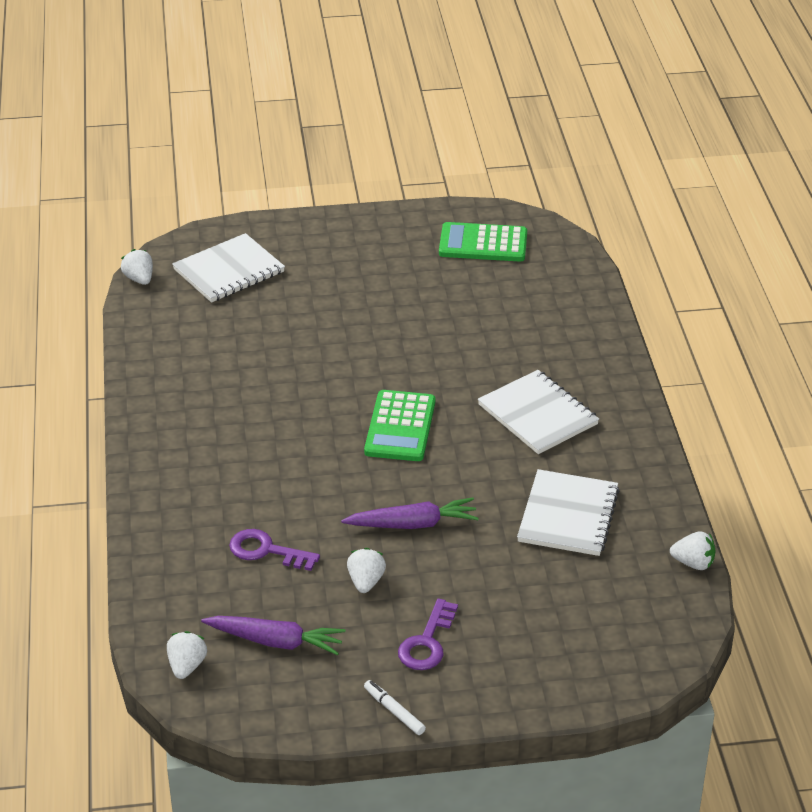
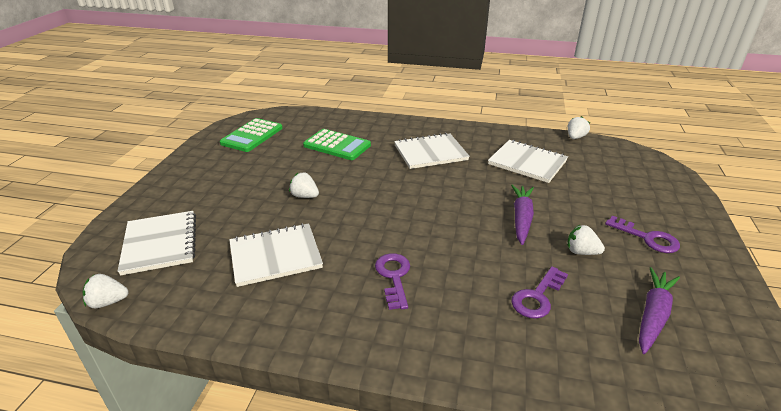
camera: 70 degrees left, 5 degrees down
white strawberry [167,631,207,679] -> white strawberry moved to [289,172,319,198]
green calculator [364,390,435,461] -> green calculator moved to [303,129,371,160]
white marker [364,680,426,735] -> none
none -> white notebook [229,223,323,287]
none -> purple key [375,253,410,310]

